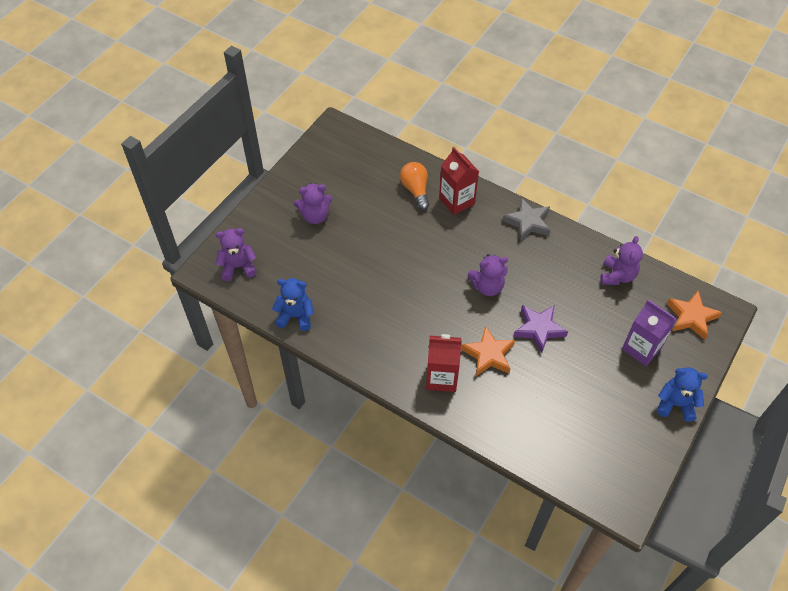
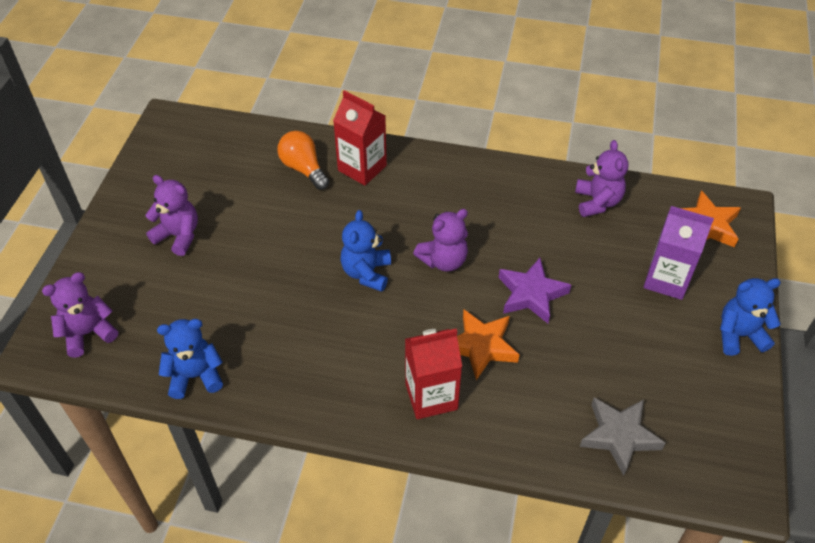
camera: 20 degrees left, 5 degrees down
purple teddy bear [294,183,333,224] -> purple teddy bear turned 120 degrees counterclockwise [145,175,198,256]
grey star [502,198,551,242] -> grey star moved to [580,398,665,476]
none -> blue teddy bear [340,210,391,292]

